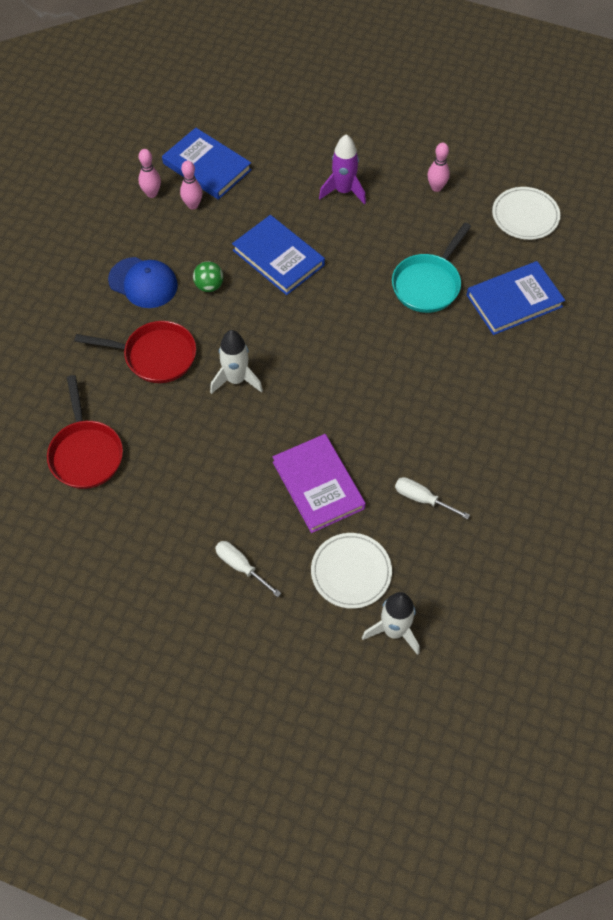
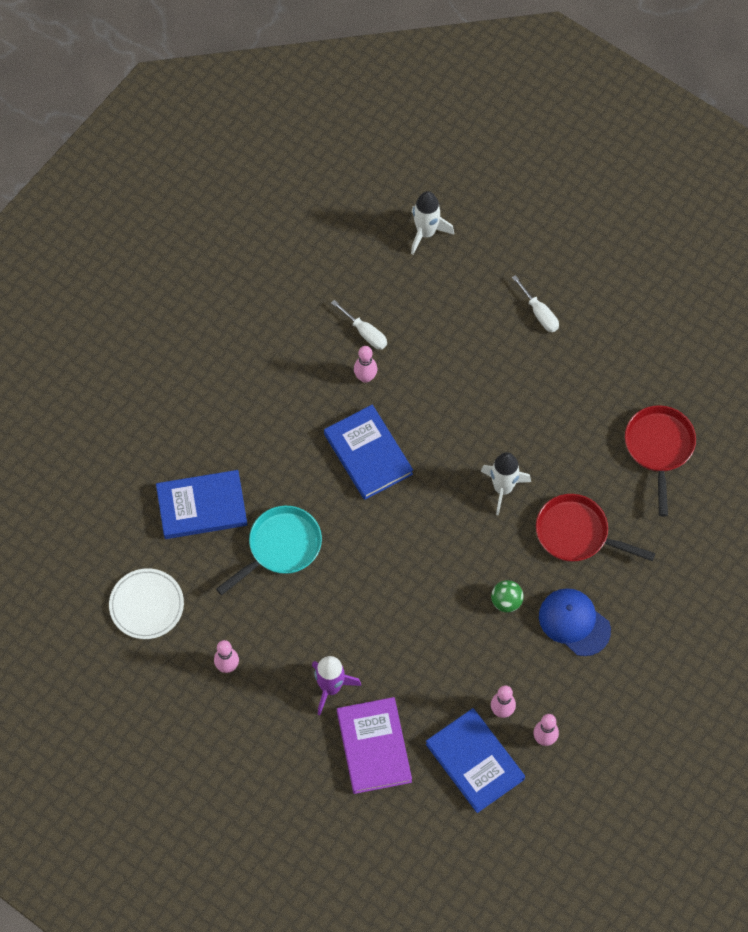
camera: 165 degrees left, 5 degrees up
blue book [232,215,325,295] -> blue book moved to [324,405,413,500]
purple book [272,434,366,533] -> purple book moved to [337,697,412,794]
white plate [311,533,392,609] -> none
none -> pink bowling pin [354,346,377,383]

